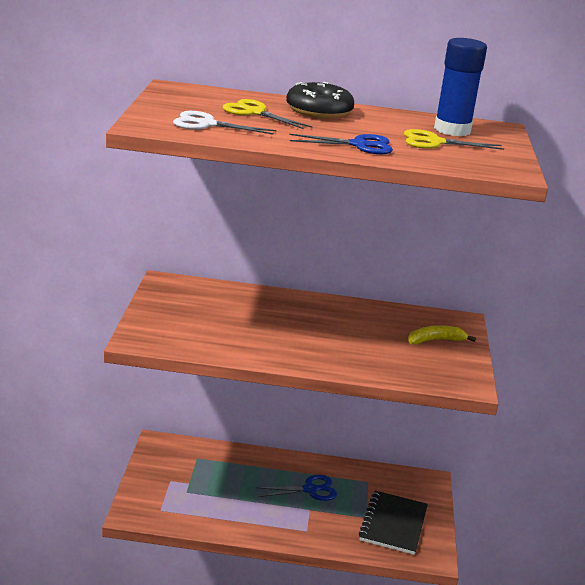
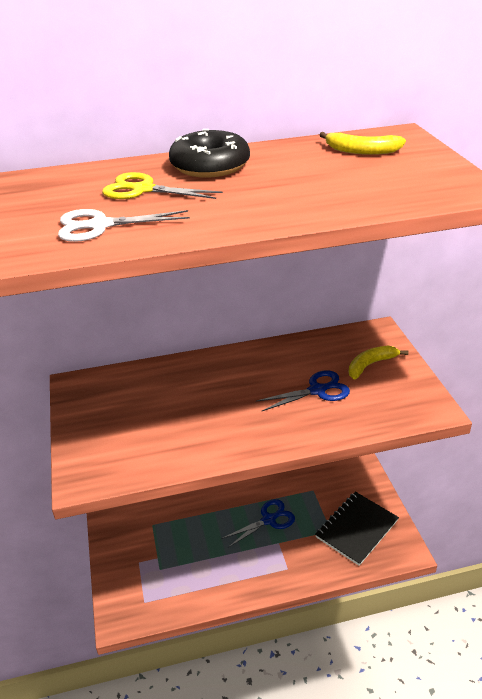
camera: 15 degrees left, 10 degrees up
blue scissors [289,134,393,154] -> blue scissors moved to [256,370,350,412]
black notebook [359,491,428,555] -> black notebook turned 45 degrees clockwise [315,492,399,566]
yellow scissors [404,129,504,150] -> none
blue glue stick [434,38,487,136] -> yellow banana [319,132,406,155]

